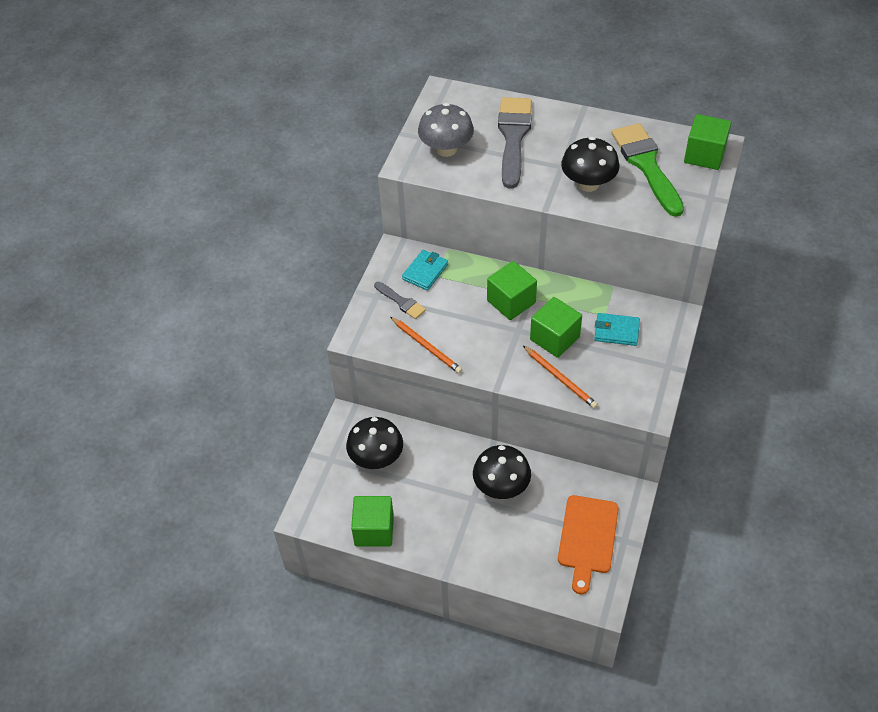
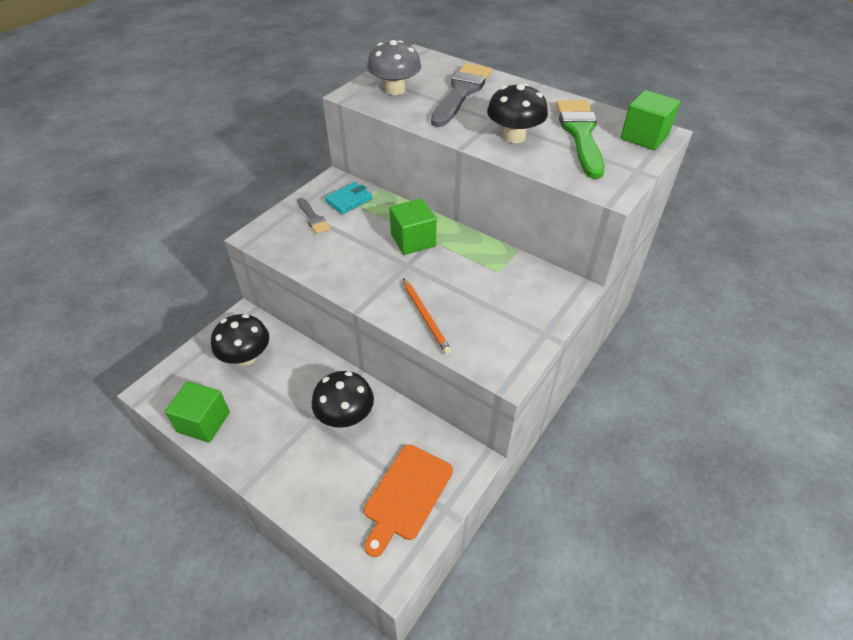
camera: 15 degrees right, 5 degrees down
orange pencil [391,317,462,374] -> none
green cube [530,297,582,358] -> none
turquoise wallet [594,313,640,346] -> none

